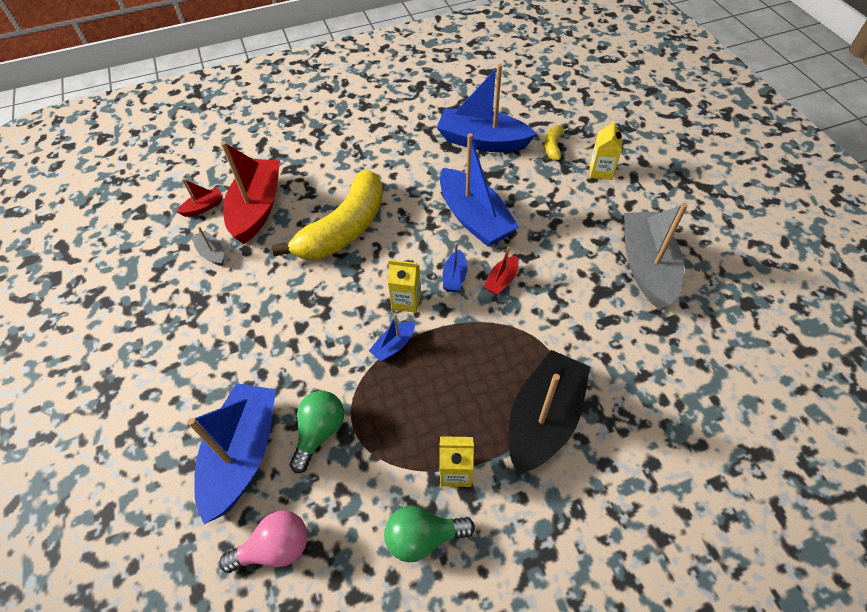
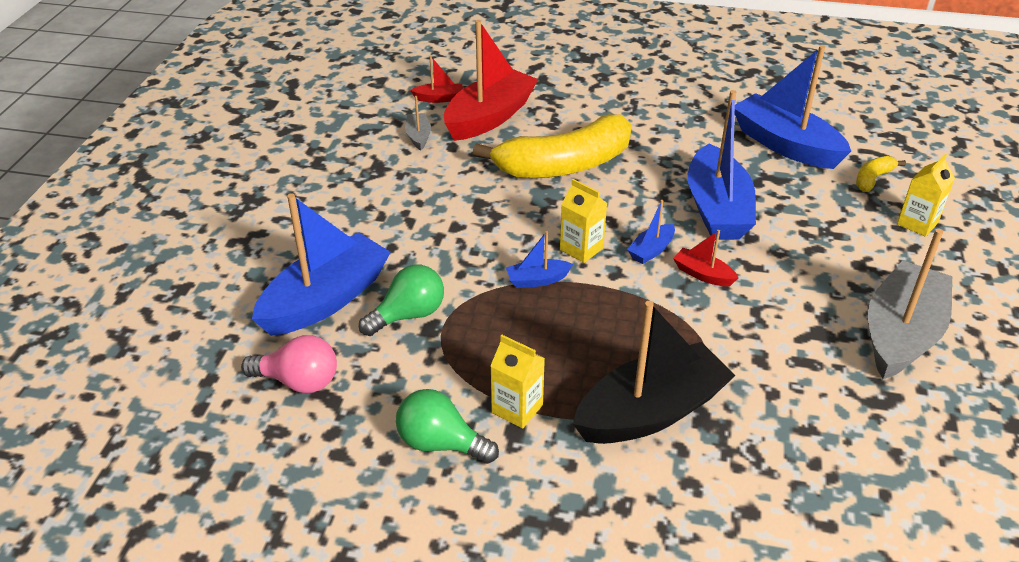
camera: 30 degrees right, 15 degrees down
red boat [484,247,518,296] -> red boat turned 60 degrees clockwise [673,230,738,286]

